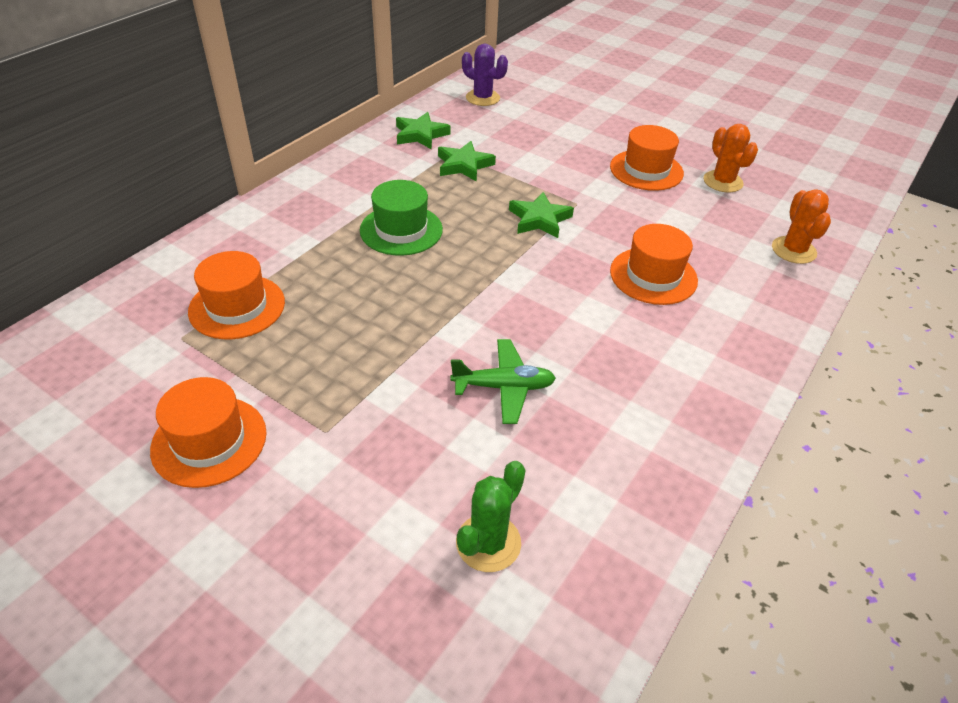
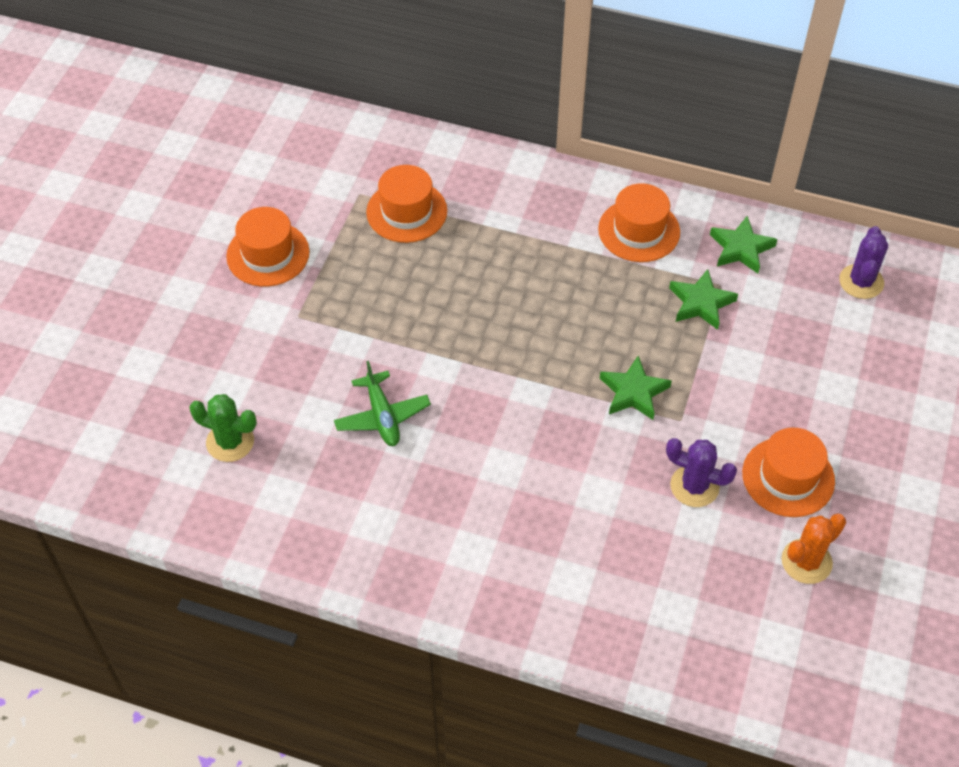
camera: 75 degrees right, 10 degrees up
green hat [360,180,443,256] -> none
orange hat [610,224,698,305] -> orange hat moved to [598,183,680,262]
orange cactus [772,190,831,264] -> none
none -> purple cactus [666,438,737,507]

